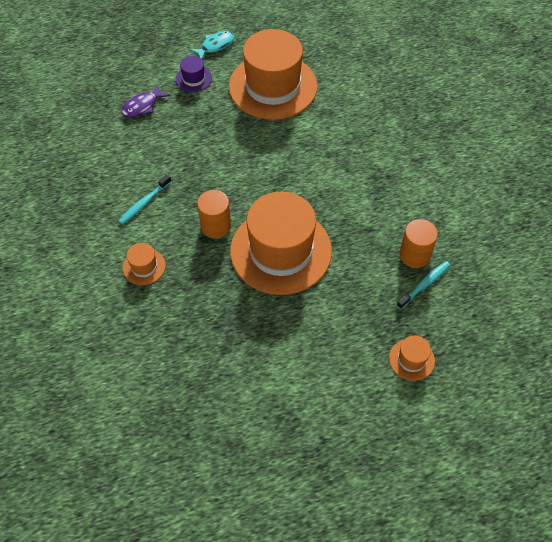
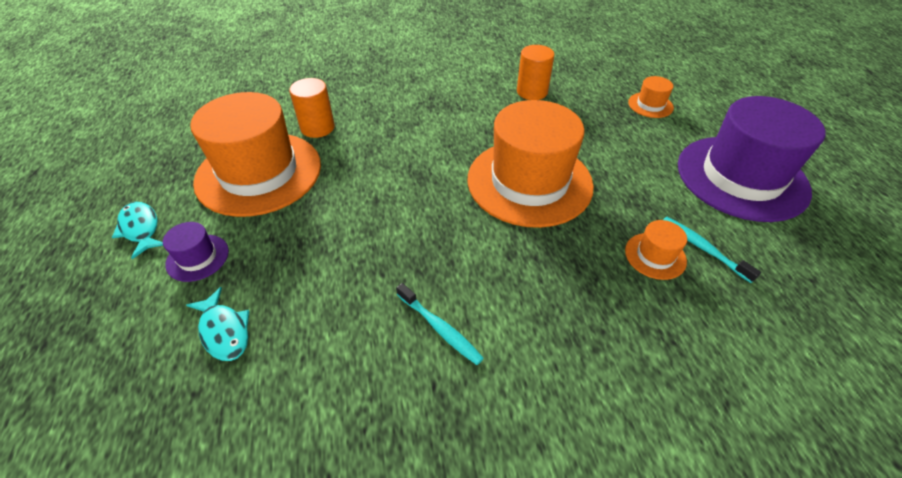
camera: 85 degrees left, 10 degrees down
purple fish [121,84,170,117] -> turquoise fish [186,287,249,361]
orange hat [123,243,166,285] -> orange hat moved to [625,220,687,280]
orange cylinder [197,190,231,239] -> orange cylinder moved to [289,78,335,138]
turquoise toothbrush [396,261,450,309] -> turquoise toothbrush moved to [663,217,761,283]
none -> purple hat [678,96,826,222]

